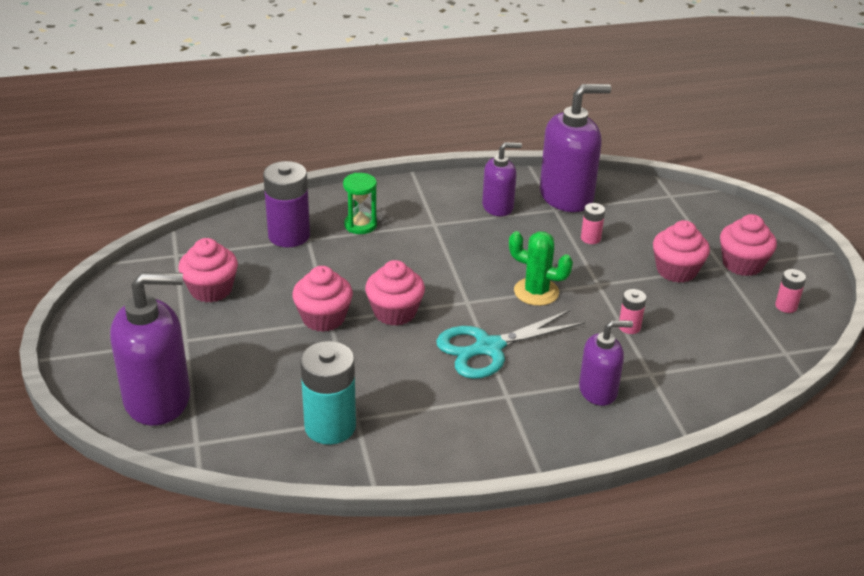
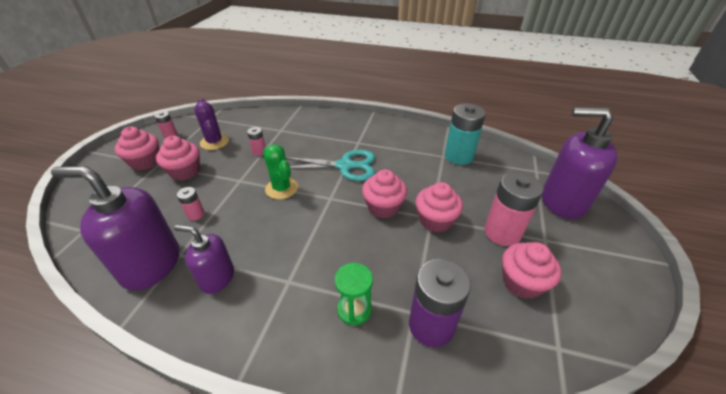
camera: 150 degrees left, 5 degrees up
purple soap dispenser [579,320,633,406] -> none
none -> purple cactus [194,99,229,150]
none -> pink battery [484,172,544,246]

